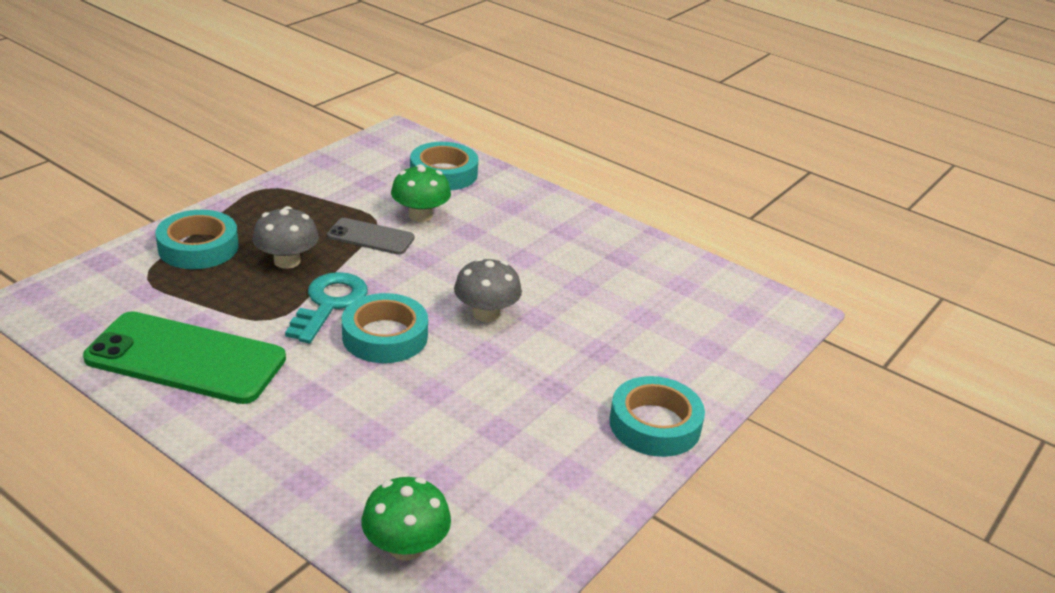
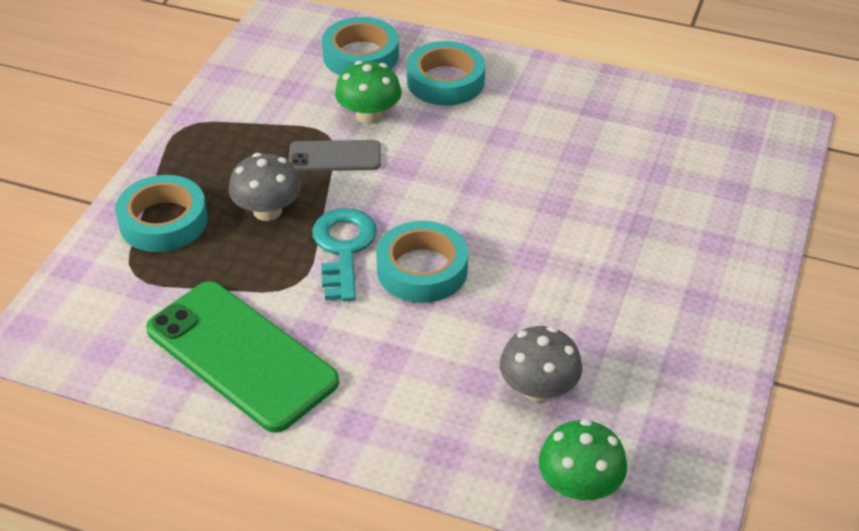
camera: 15 degrees left, 10 degrees up
green phone [83,311,286,404] -> green phone turned 45 degrees clockwise [146,281,339,433]
grey mushroom [454,258,522,322] -> grey mushroom moved to [500,326,582,402]
turquoise tape [609,376,705,457] -> turquoise tape moved to [407,41,485,105]

